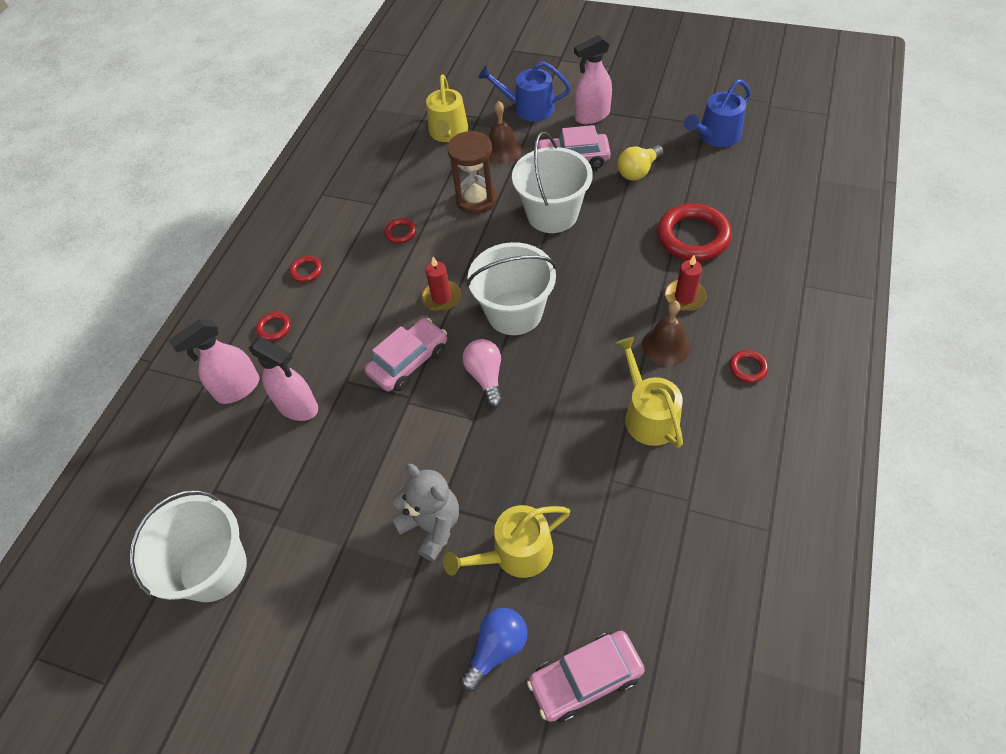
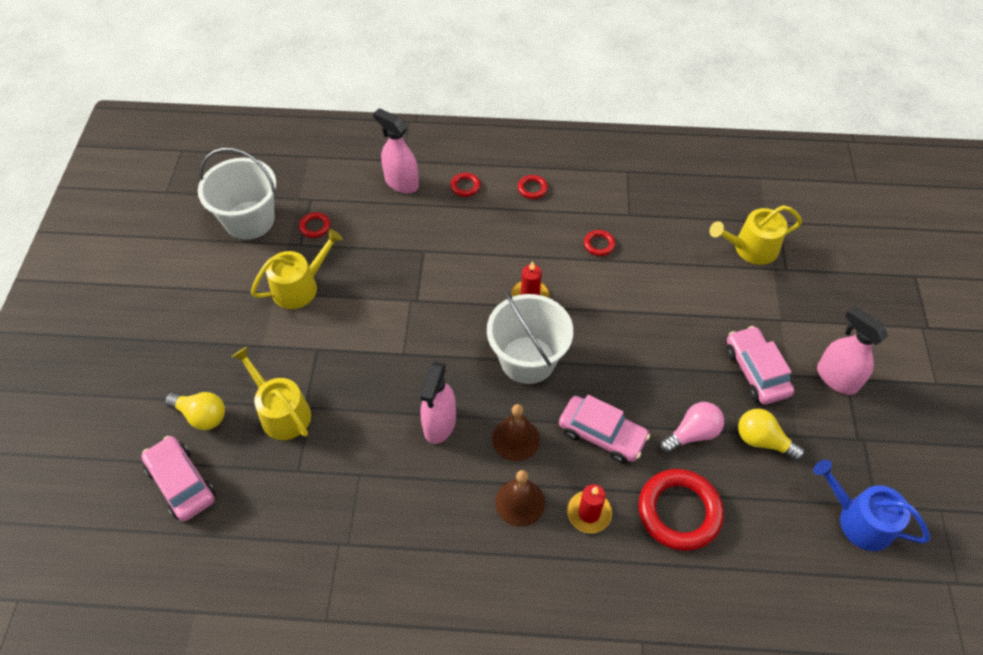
camera: 70 degrees right, 0 degrees up
pink spray bottle [249,337,318,421] -> pink spray bottle moved to [420,362,456,444]
pink car [365,318,447,392] -> pink car moved to [559,395,650,464]
grey teddy bear [391,464,459,562] -> none
brown hourglass [447,130,497,214] -> none
blue light bulb [460,608,527,692] -> yellow light bulb [165,392,225,430]
pink light bulb [462,339,503,408] -> pink light bulb moved to [660,402,724,454]
blue watering can [479,61,571,122] -> none
brown bell [489,101,522,164] -> brown bell moved to [492,404,540,461]
white bucket [512,132,593,233] -> none
yellow watering can [616,337,683,448] -> yellow watering can moved to [251,229,343,309]
red ring [729,350,768,383] -> red ring moved to [299,212,330,238]

